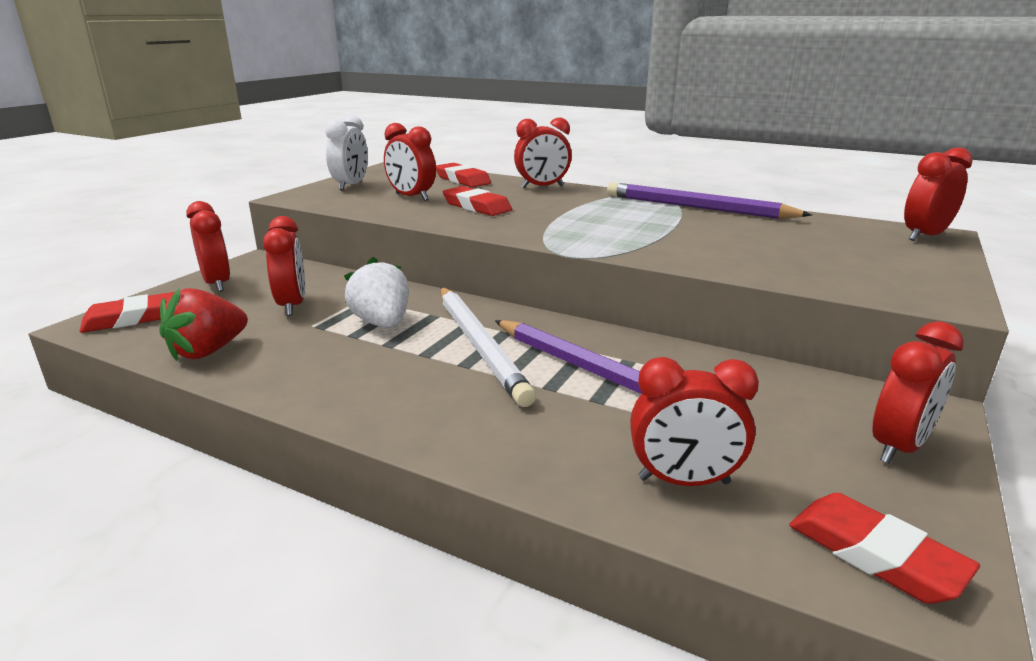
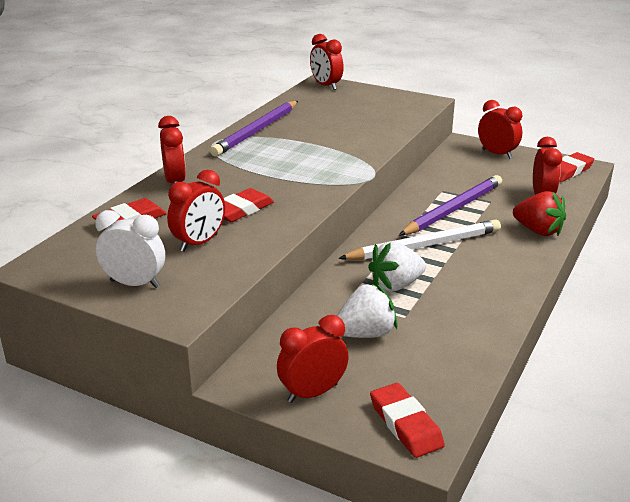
camera: 90 degrees left, 5 degrees up
red strawberry [159,288,248,361] -> red strawberry moved to [513,191,566,236]
red clock [263,216,305,316] -> white strawberry [337,283,398,338]

